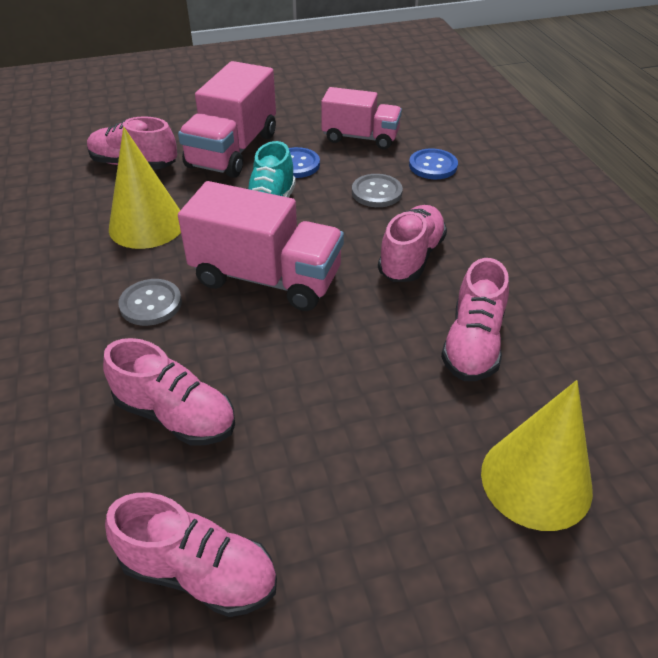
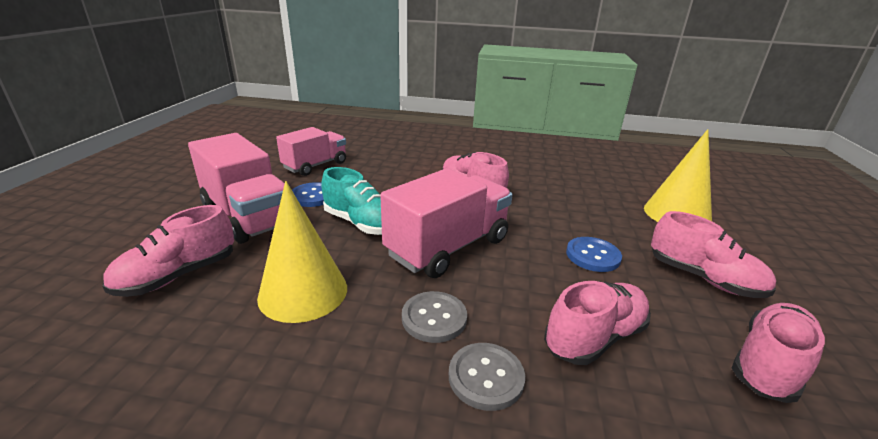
camera: 65 degrees left, 15 degrees down
grey button [352,174,403,207] -> grey button moved to [449,343,525,411]
blue button [409,148,458,179] -> blue button moved to [566,237,622,272]
pink shoe [441,258,509,381] -> pink shoe moved to [651,211,776,298]

